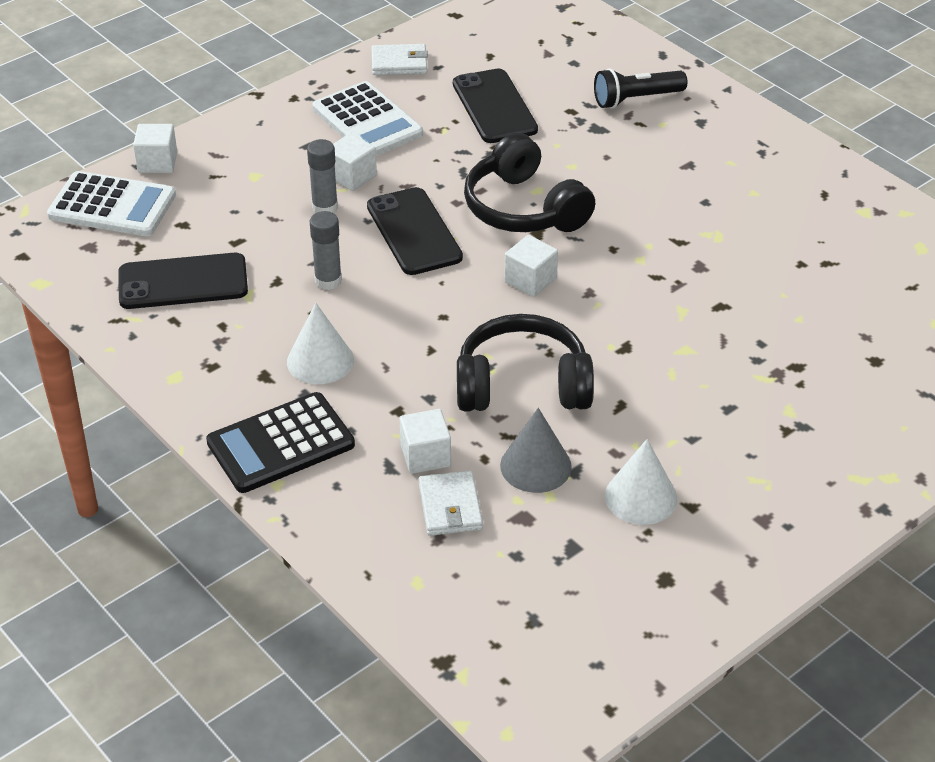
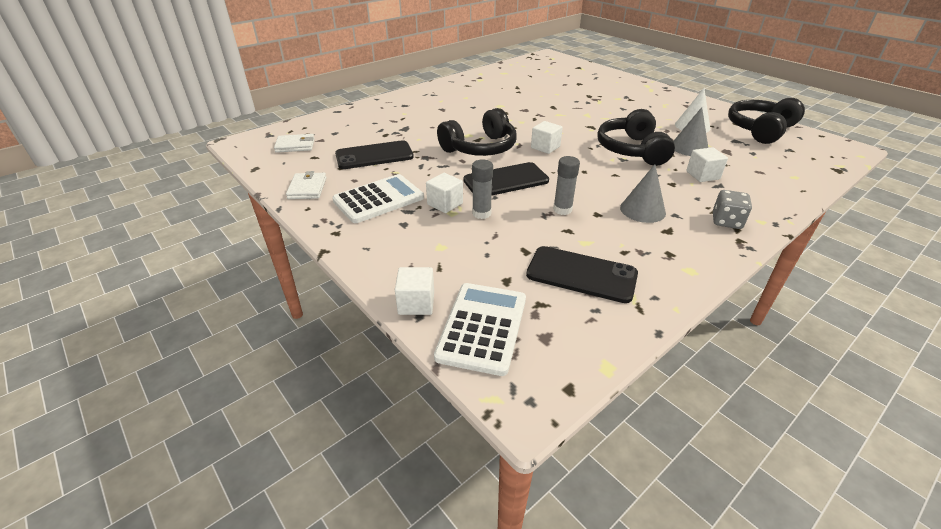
camera: 90 degrees left, 5 degrees down
black phone [118,253,248,309] -> black phone turned 60 degrees counterclockwise [526,246,638,303]
black calculator [206,392,355,493] -> grey dice [713,190,752,229]
white cone [287,303,354,384] -> grey cone [620,164,666,223]
white wallet [419,471,483,536] -> white wallet moved to [274,134,315,153]
black flashlight [594,68,687,109] -> none
none -> black headphones [728,97,805,144]

